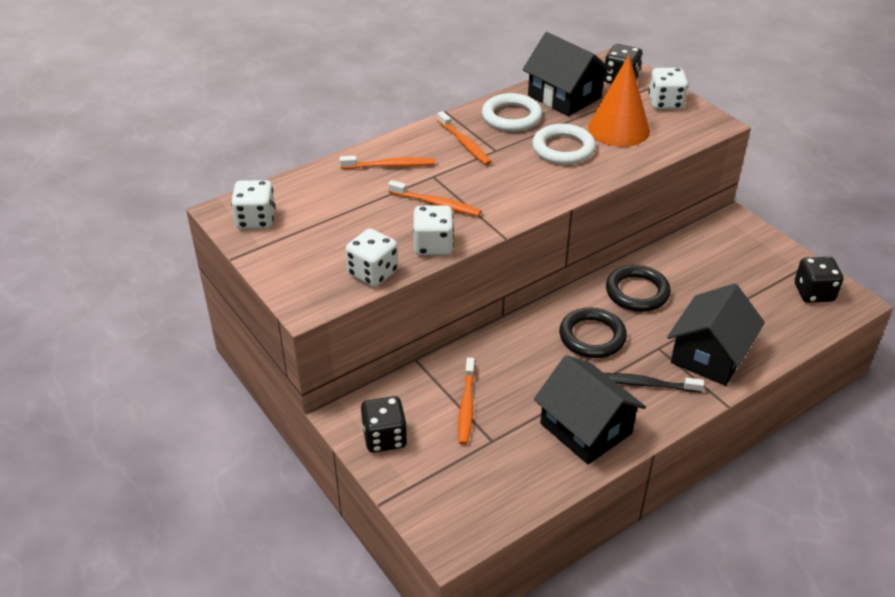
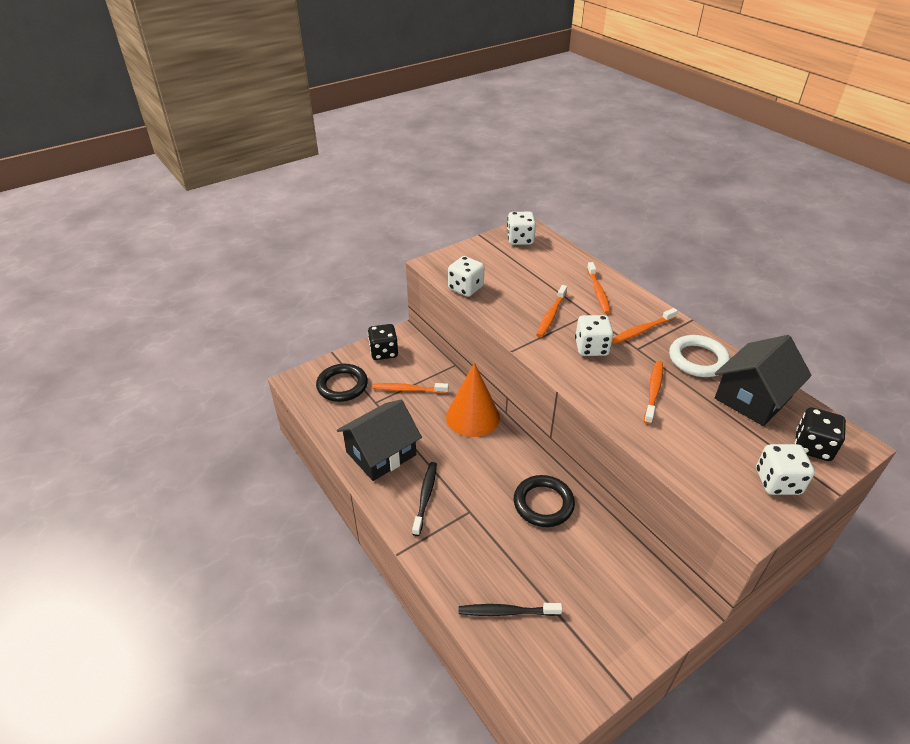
camera: 90 degrees right, 0 degrees up
white dice [413,205,454,255] -> white dice moved to [575,315,614,356]
white ring [532,124,596,165] -> orange toothbrush [644,361,663,424]
black ring [559,307,627,358] -> black ring moved to [316,364,368,402]
orange cone [588,55,650,147] -> orange cone moved to [446,363,500,437]
black house [667,284,765,386] -> none
black dice [795,257,843,303] -> none
none -> black toothbrush [459,603,562,616]

